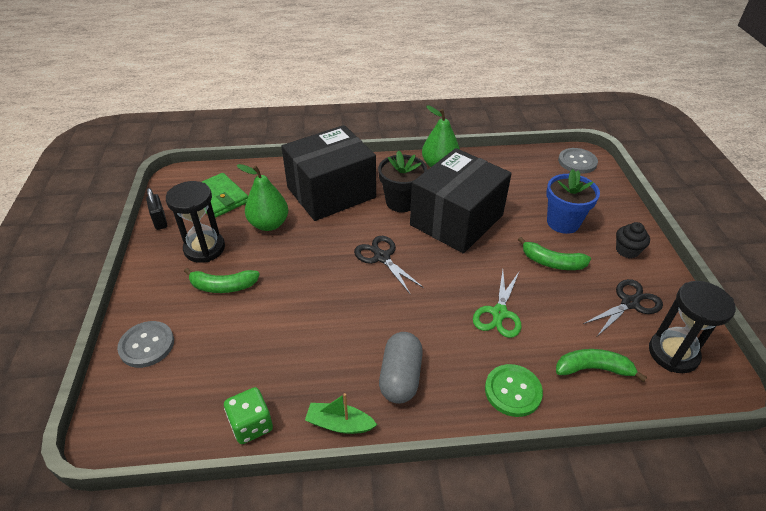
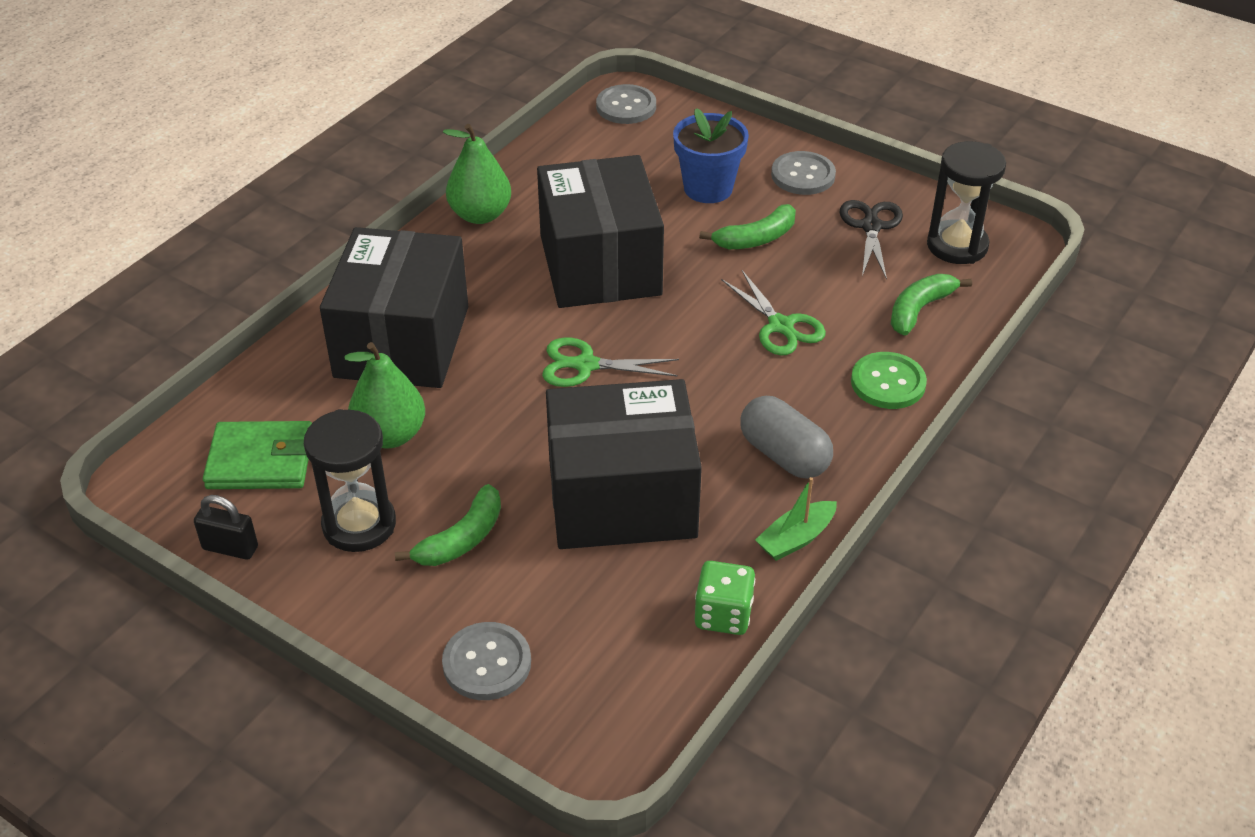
camera: 50 degrees left, 0 degrees up
black scissors [354,236,424,295] -> green scissors [542,338,679,387]
black flower pot [378,150,427,212] -> none
black cupcake [616,222,650,258] -> grey button [771,151,836,195]
none -> black box [546,379,702,549]

